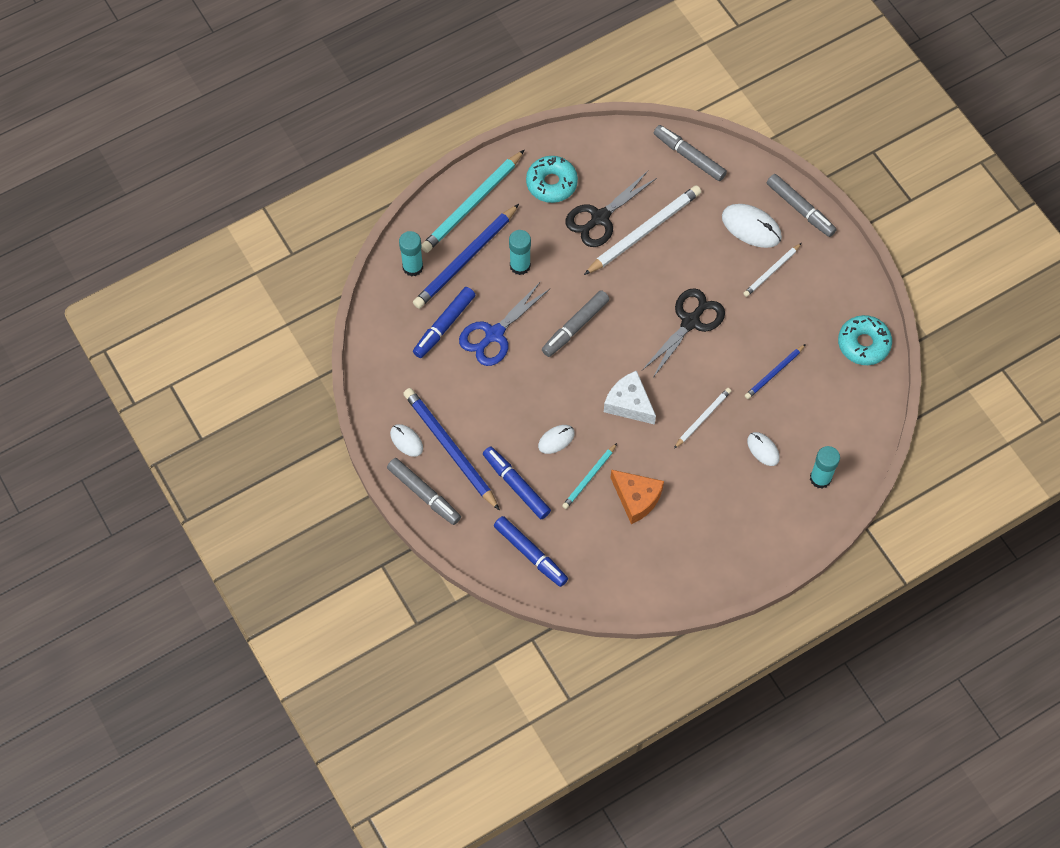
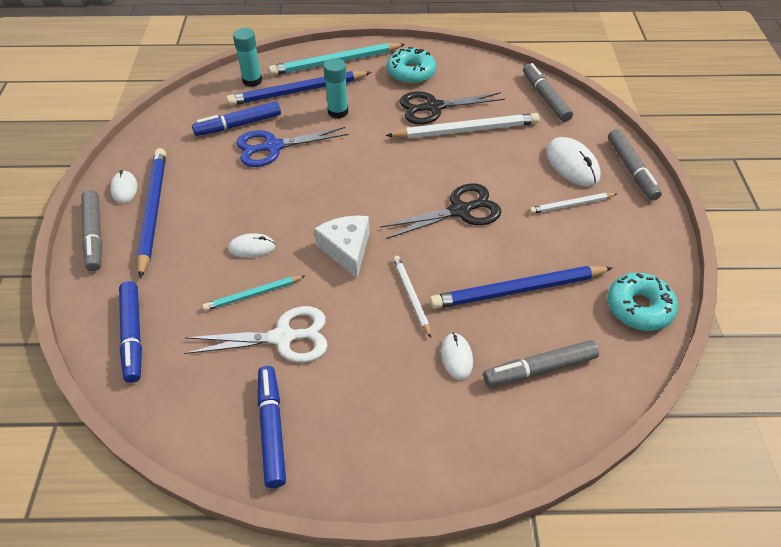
camera: 30 degrees right, 15 degrees down
blue marker [483,446,551,519] -> blue marker moved to [258,366,286,488]
grey marker [542,290,610,357] -> grey marker moved to [483,340,599,386]
orange cheese [611,470,664,524] -> white scissors [184,306,328,363]
white pencil [674,388,731,449] -> white pencil turned 90 degrees counterclockwise [393,256,431,338]
blue pencil [745,344,806,399] -> blue pencil [430,266,612,309], size x1.83
turquoise glue stick [810,446,840,489] -> none

